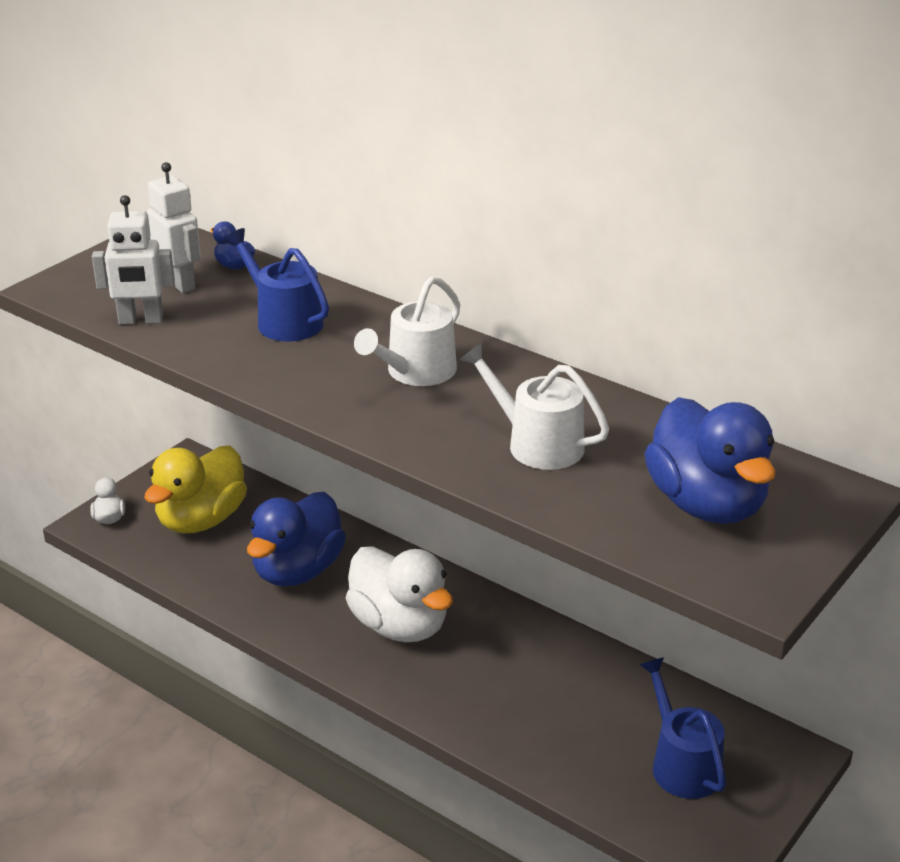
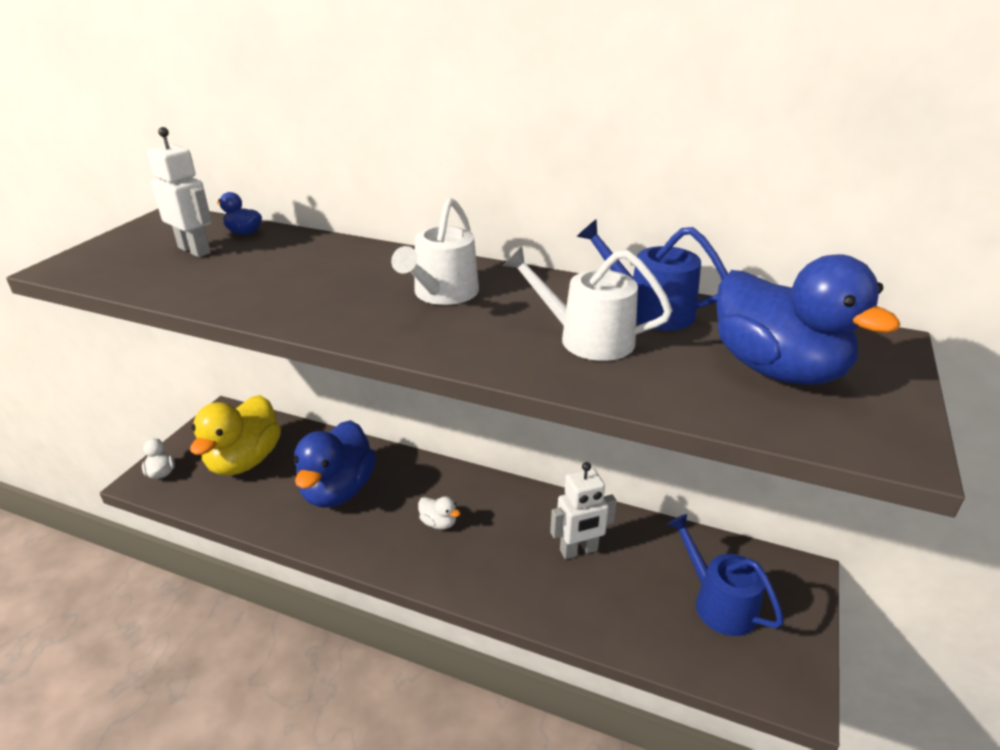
camera: 15 degrees left, 0 degrees up
white robot [92,195,175,325] -> white robot moved to [550,462,617,559]
blue watering can [224,228,329,341] -> blue watering can moved to [577,219,728,331]
white duck [346,546,453,642] -> white duck [418,496,461,529], size x0.42

